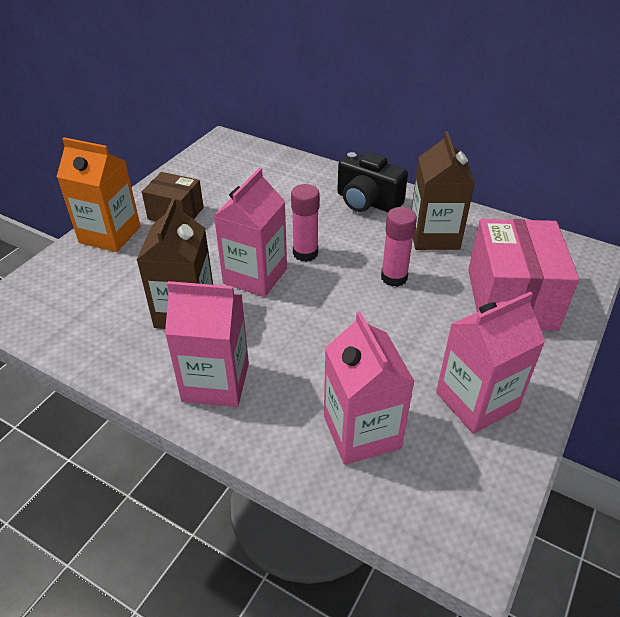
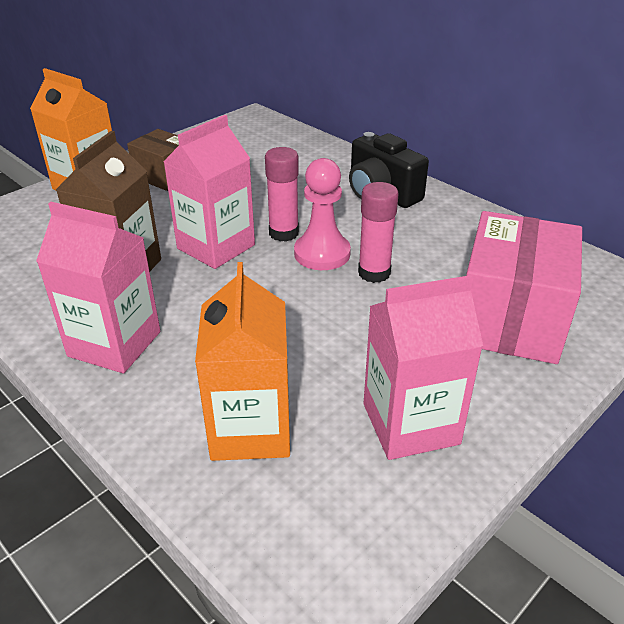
camera: 15 degrees right, 5 degrees down
pink carton [324,311,415,465] -> orange carton [195,262,290,461]
brown carton [411,131,475,250] -> none
none -> pink pawn [294,158,351,270]

